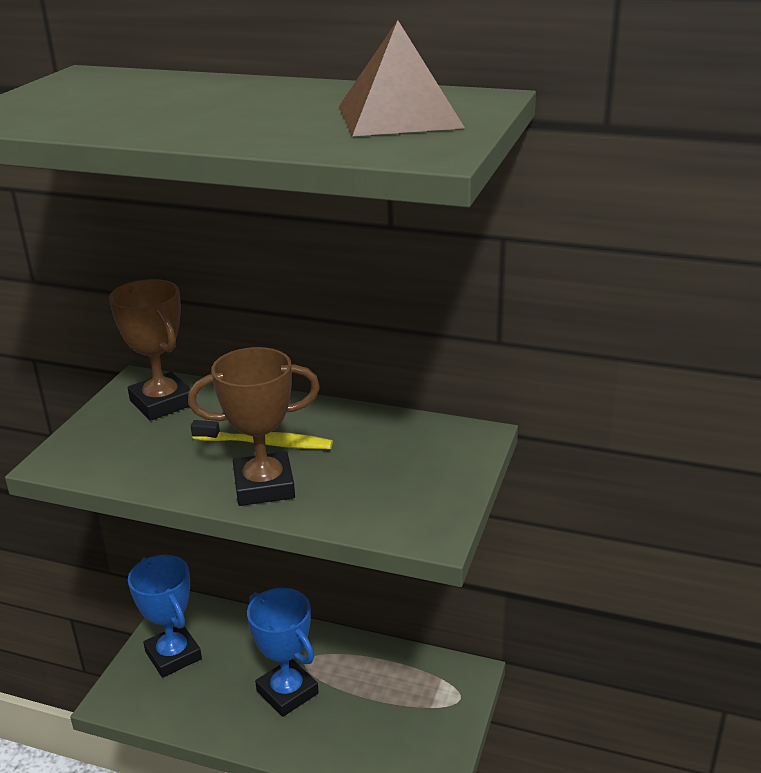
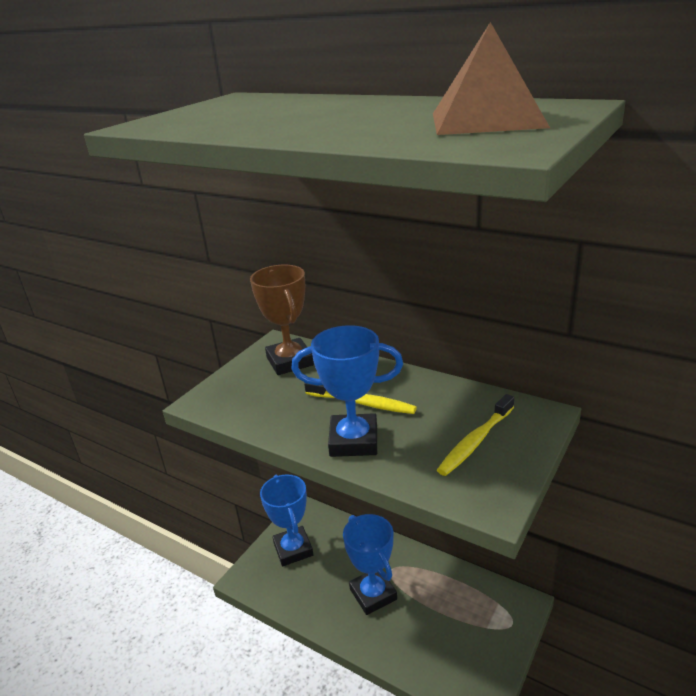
camera: 15 degrees right, 0 degrees up
brown trophy [188,347,320,506] -> blue trophy [291,325,403,457]
none -> yellow toothbrush [437,394,514,476]

